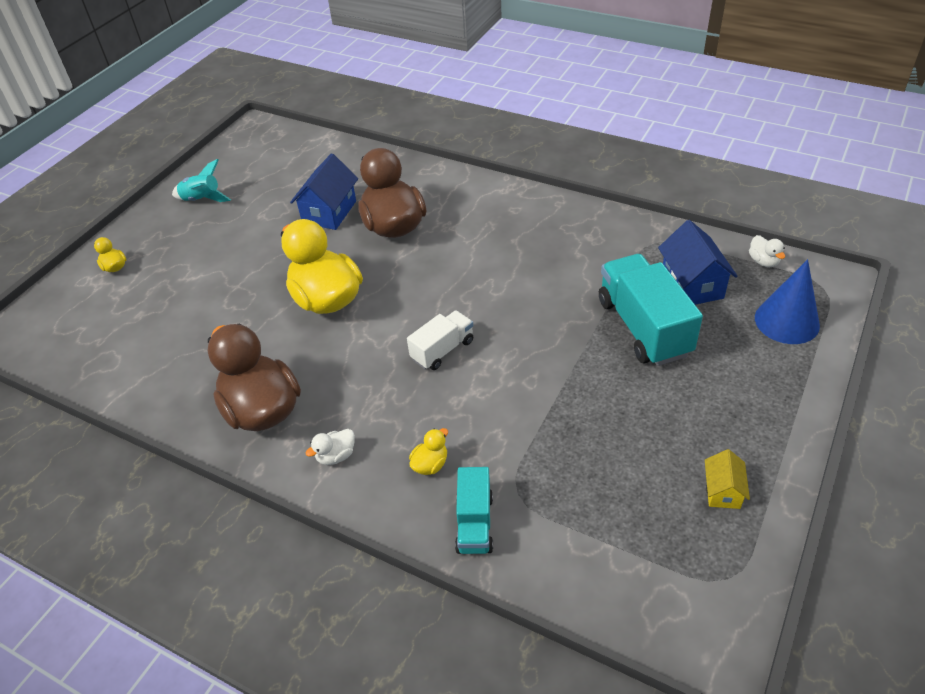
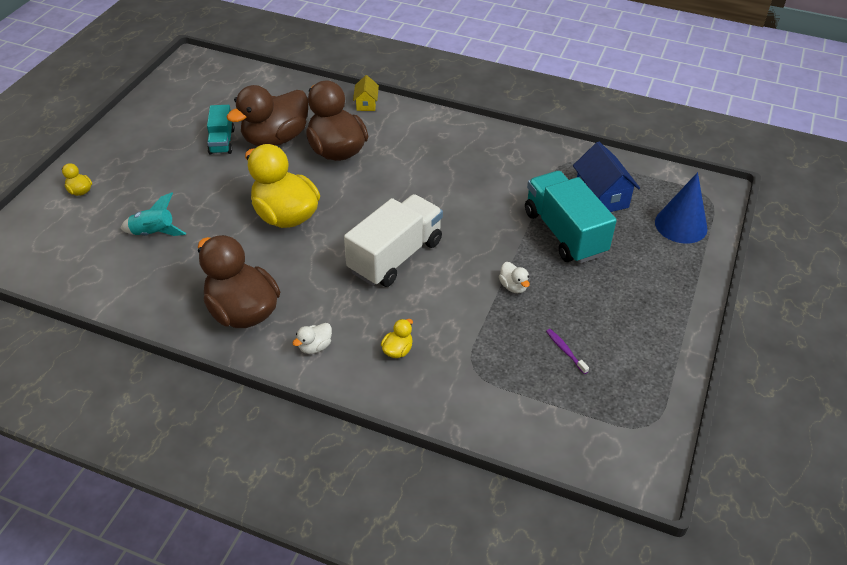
camera: 10 degrees left, 0 degrees up
turquoise rocket [172,159,231,202] -> turquoise rocket moved to [120,192,186,236]
blue house [290,154,358,230] -> brown duck [227,85,308,146]
white truck [407,311,473,370] -> white truck [344,194,443,287], size x1.79
turquoise truck [455,467,493,554] -> turquoise truck moved to [207,105,235,155]
yellow house [705,449,750,509] -> yellow house moved to [353,75,379,111]
white duck [749,235,785,267] -> white duck moved to [499,262,530,293]
none -> purple toothbrush [546,329,589,374]

